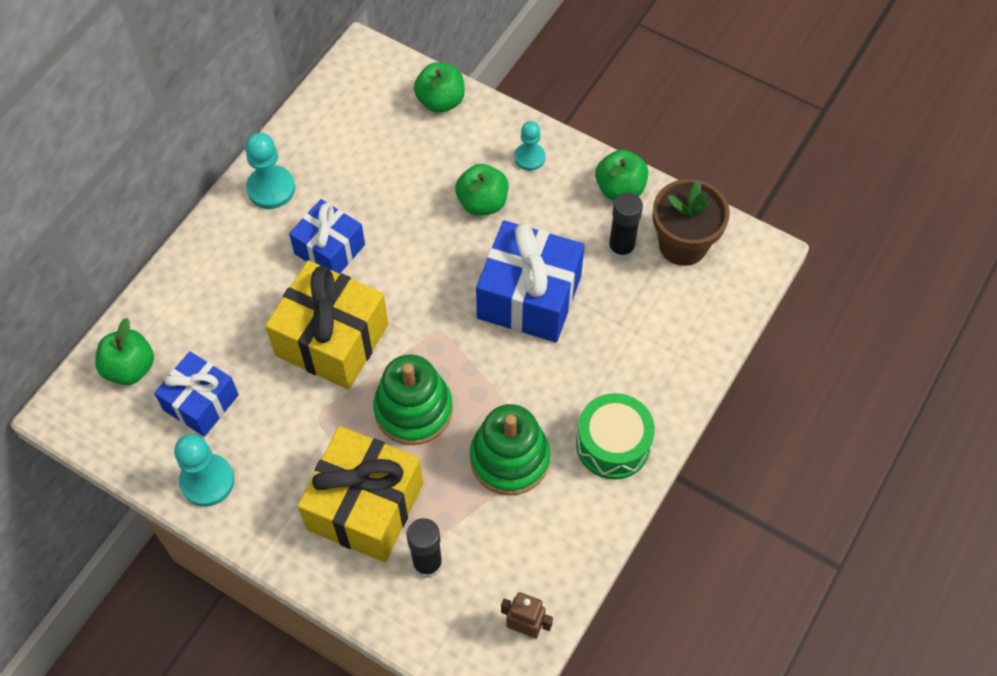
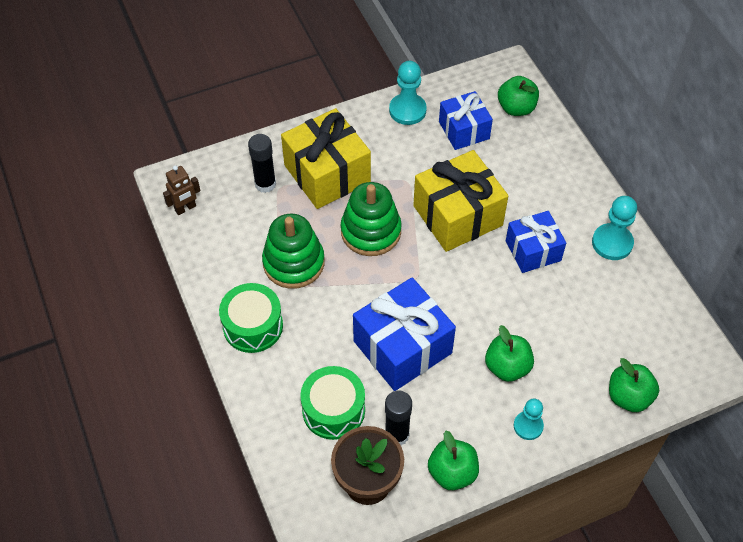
camera: 125 degrees right, 5 degrees down
none -> green drum [300,366,365,440]

